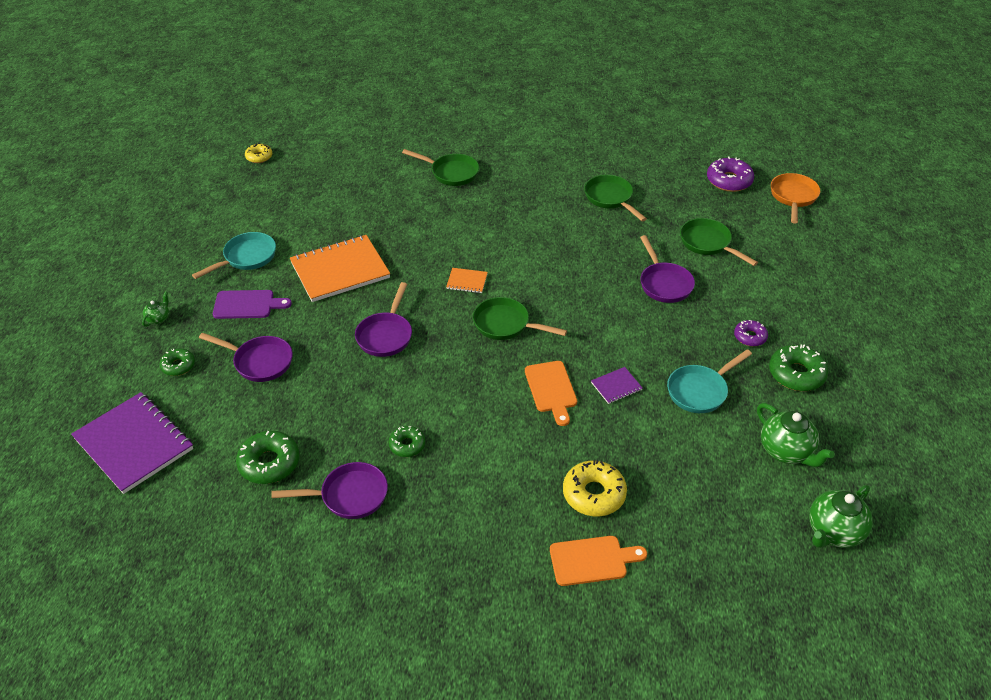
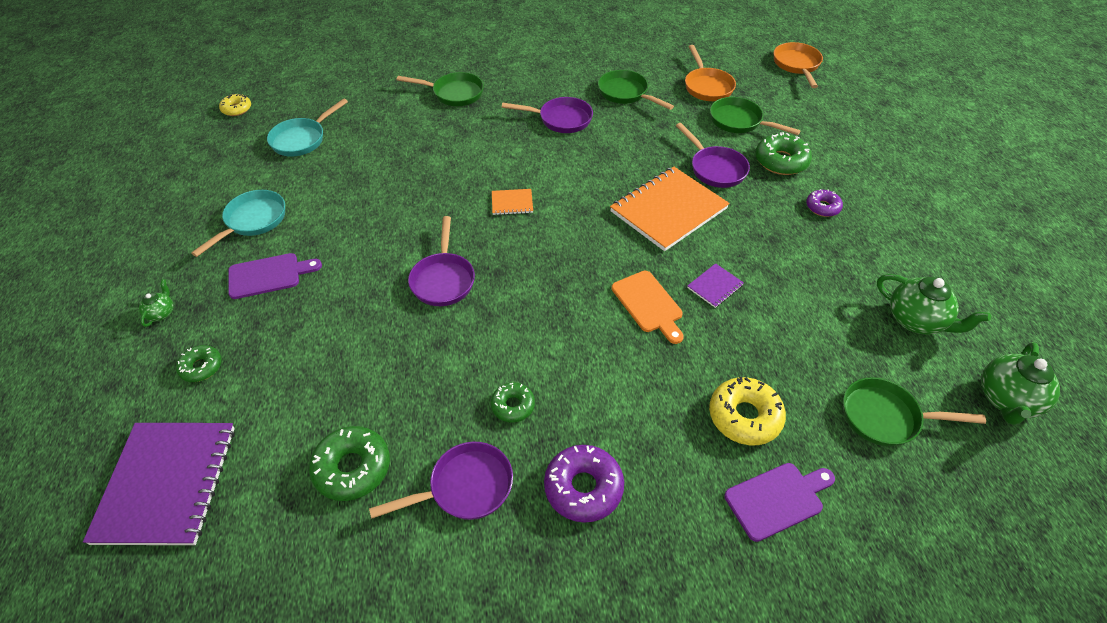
camera: 15 degrees left, 5 degrees up
purple notebook [71,392,193,494] -> purple notebook turned 60 degrees clockwise [83,423,235,545]
purple pan [199,333,293,382] -> purple pan moved to [502,97,593,133]
orange notebook [290,235,390,302] -> orange notebook moved to [610,167,730,251]
green pan [473,297,567,340] -> green pan moved to [843,377,986,447]
orange cutting board [550,536,647,586] -> purple cutting board [724,463,835,542]
turquoise pan [667,349,752,413] -> turquoise pan moved to [267,98,348,157]
purple donut [707,157,754,192] -> purple donut moved to [544,445,624,523]
green donut [769,345,828,391] -> green donut moved to [755,132,812,175]
none -> orange pan [685,45,736,101]

